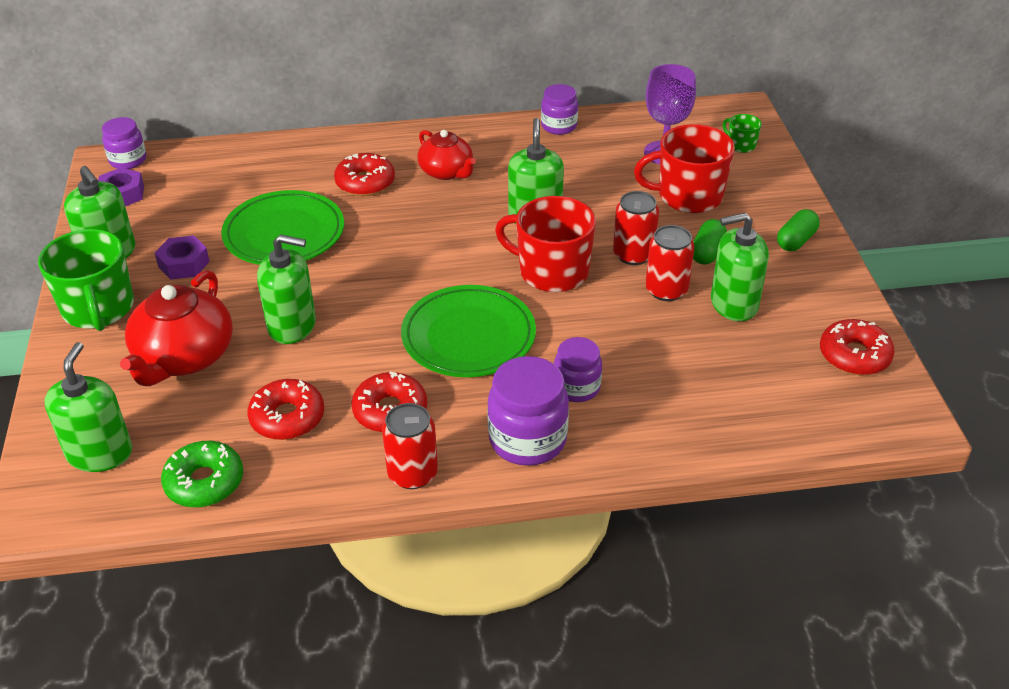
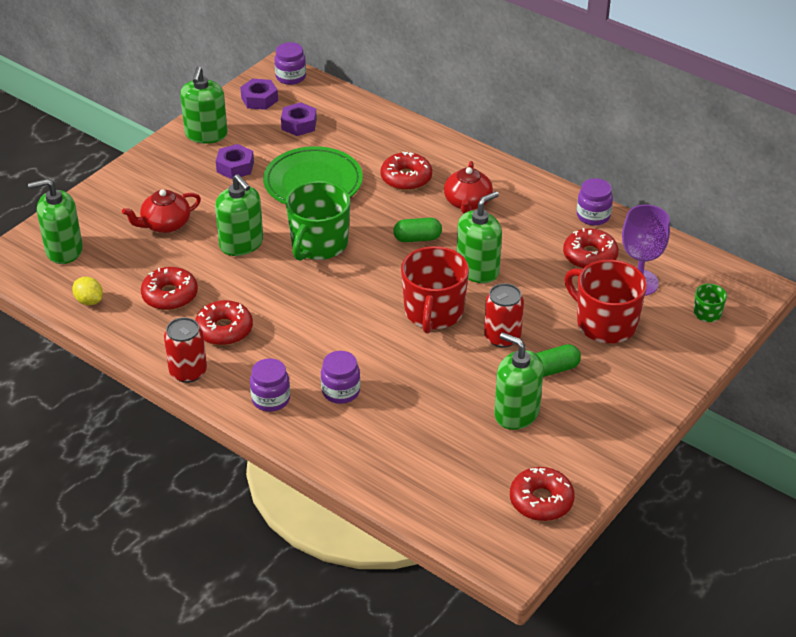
camera: 45 degrees right, 0 degrees up
green mug [38,229,134,331] -> green mug moved to [286,181,350,261]
green soap dispenser [44,342,132,472] -> green soap dispenser turned 150 degrees counterclockwise [28,179,83,264]
red teapot [120,270,233,386] -> red teapot [122,189,201,233], size x0.64
green donut [161,441,243,507] -> yellow lemon [72,277,103,305]
green plate [401,285,536,377] -> none
purple jar [487,356,569,466] -> purple jar [250,358,290,412], size x0.63
red mug [495,196,596,292] -> red mug turned 150 degrees counterclockwise [401,246,469,334]
red can [646,225,694,301] -> none
green capsule [777,209,820,251] -> green capsule moved to [393,218,442,242]
none -> purple nut [281,102,317,136]
none -> red donut [563,228,619,269]

